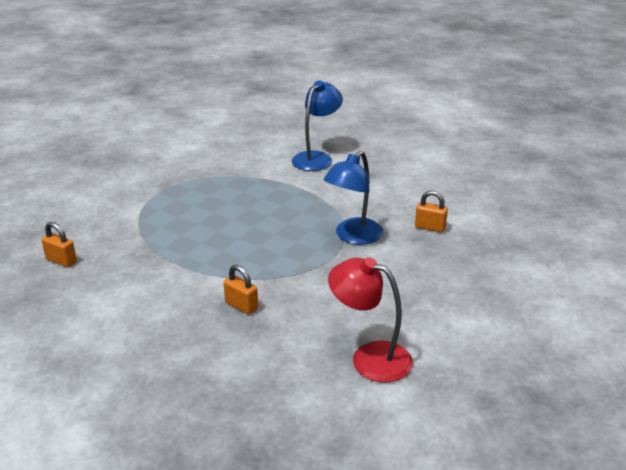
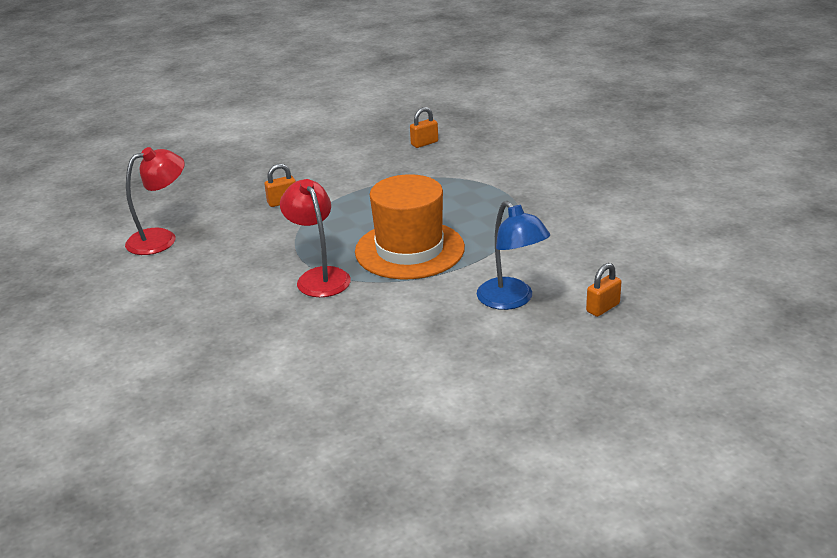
camera: 120 degrees right, 0 degrees up
blue lamp [324,151,383,245] -> red lamp [280,179,351,297]
orange padlock [415,190,448,232] -> orange padlock moved to [586,263,621,317]
none -> orange hat [355,174,465,279]

